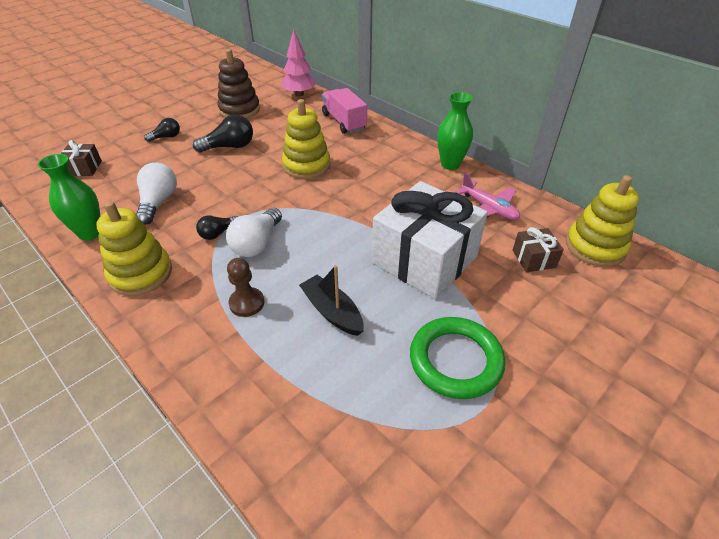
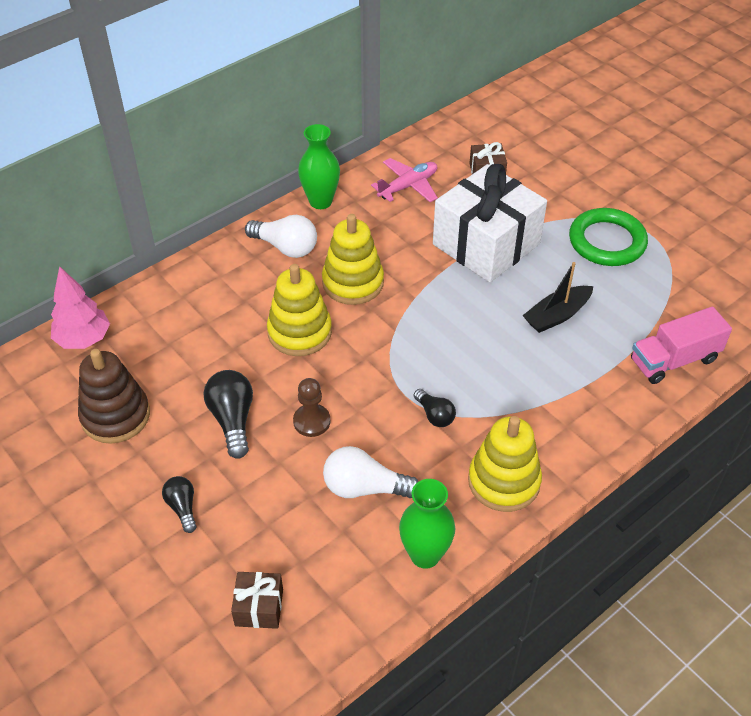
camera: 85 degrees left, 5 degrees up
white light bulb [226,208,282,257] -> white light bulb moved to [245,215,317,258]
brown pawn [227,258,264,317] -> brown pawn moved to [293,378,331,437]
pink truck [322,88,367,134] -> pink truck moved to [631,306,732,384]
yellow stacking toy [566,175,639,267] -> yellow stacking toy moved to [322,214,384,305]

